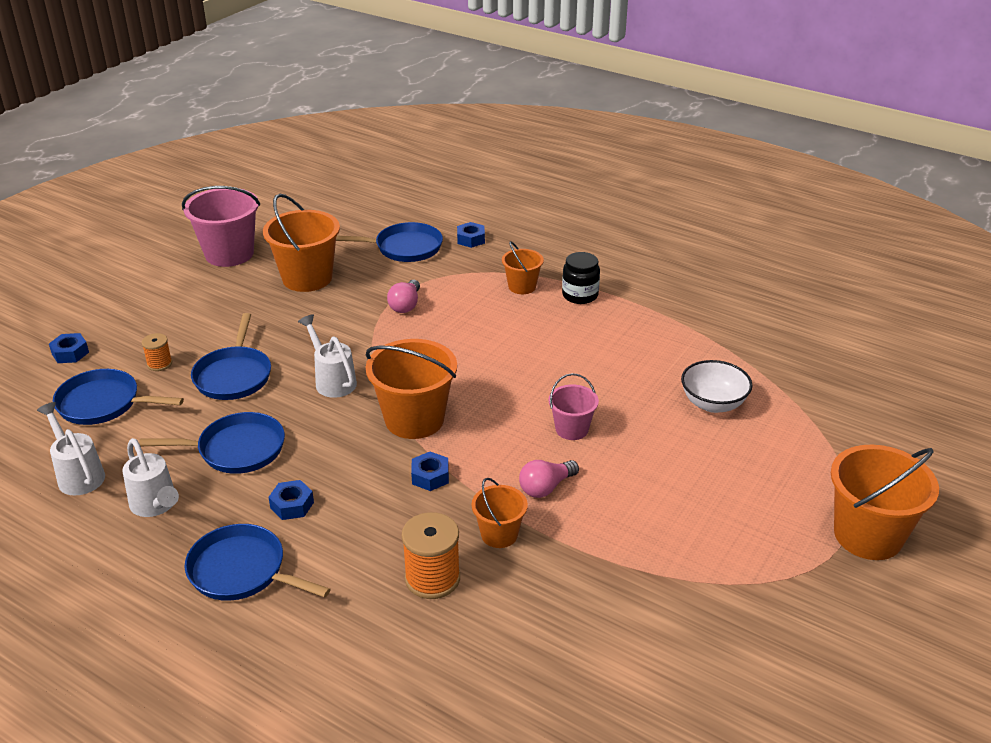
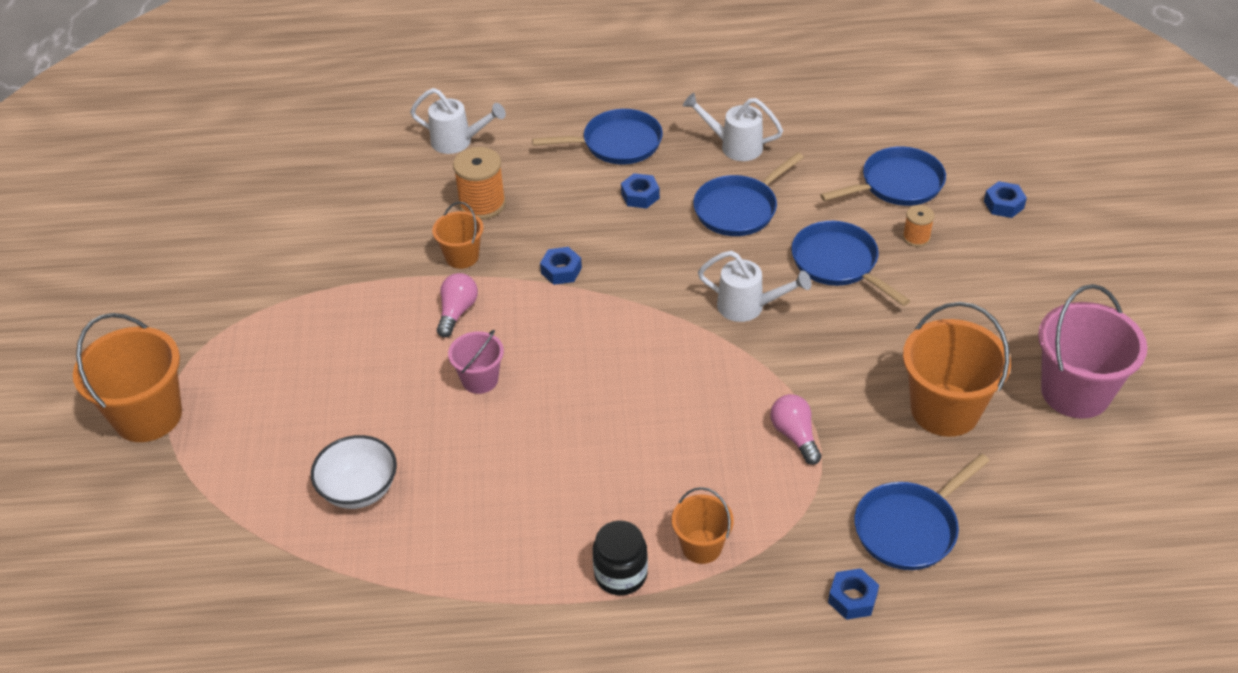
camera: 145 degrees right, 10 degrees up
white watering can [37,402,105,496] -> white watering can moved to [410,88,506,154]
orange bucket [366,339,457,439] -> none

